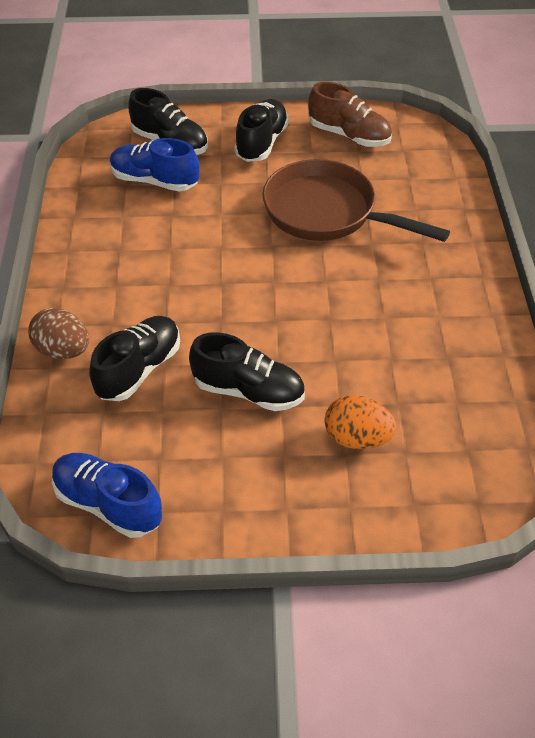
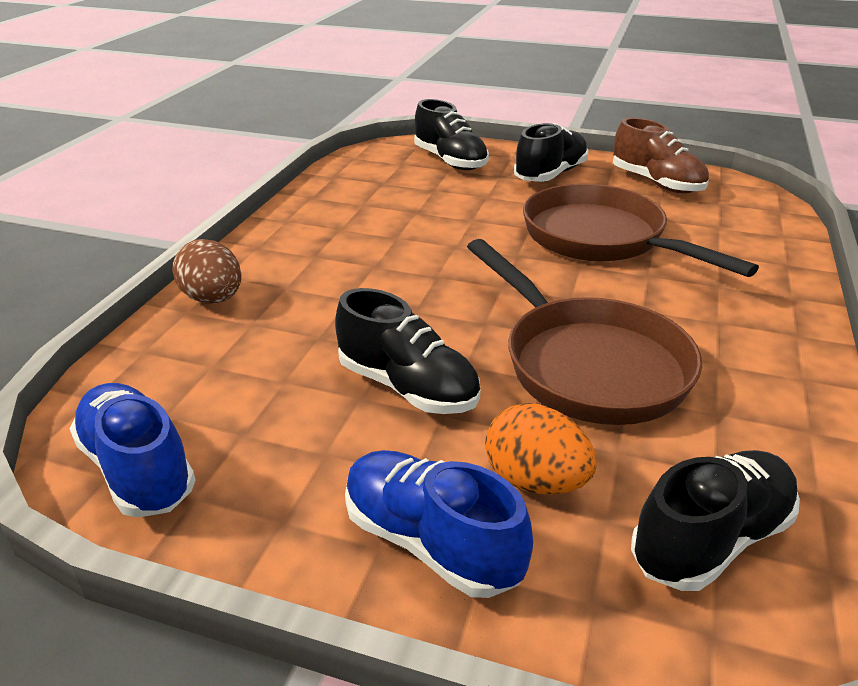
camera: 20 degrees right, 15 degrees down
black shoe [89,316,180,401] -> black shoe moved to [631,450,800,591]
blue shoe [110,138,200,192] -> blue shoe moved to [345,450,533,598]
none -> brown pan [467,239,702,425]

